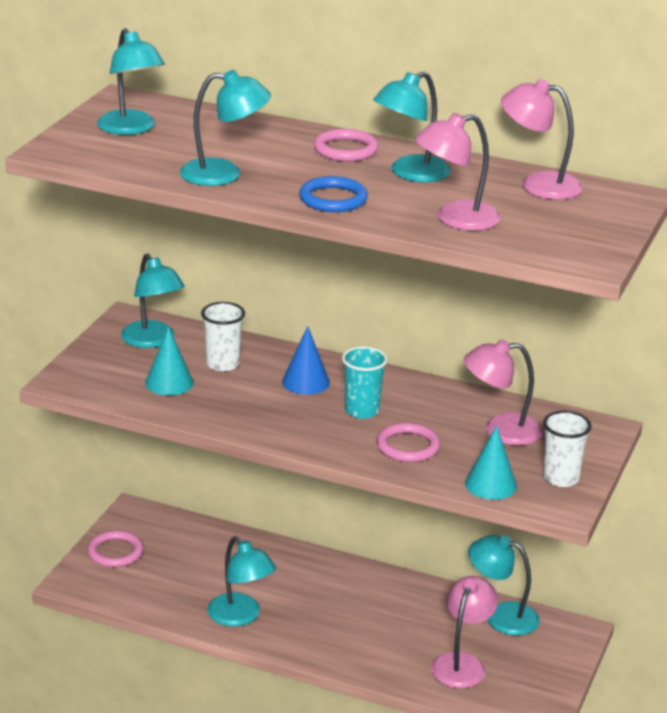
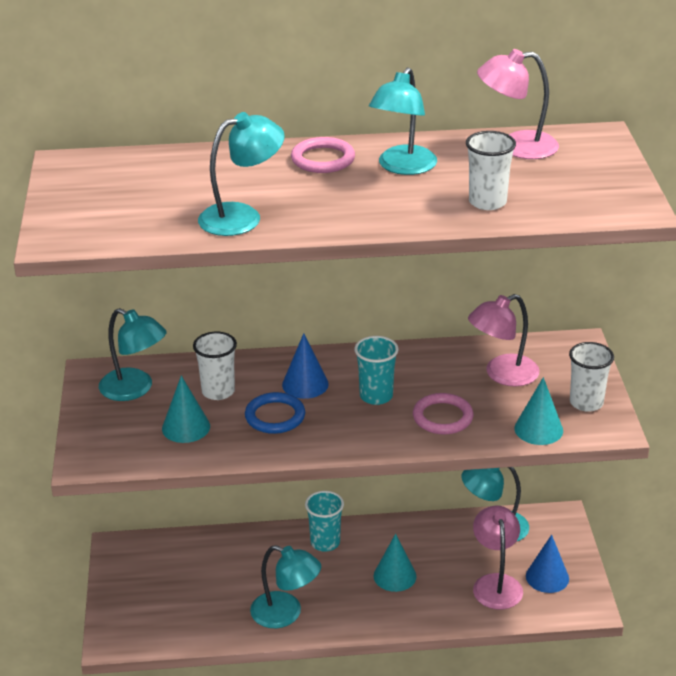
camera: 25 degrees left, 5 degrees up
pink ring [87,530,144,567] -> none
turquoise lamp [97,28,165,135] -> none
blue ring [299,176,368,212] -> blue ring moved to [245,392,305,434]
pink lamp [415,113,501,231] -> white cup [466,131,516,210]
none -> turquoise cup [305,491,344,552]
none -> turquoise cone [374,533,417,592]
none -> blue cone [526,535,569,593]

